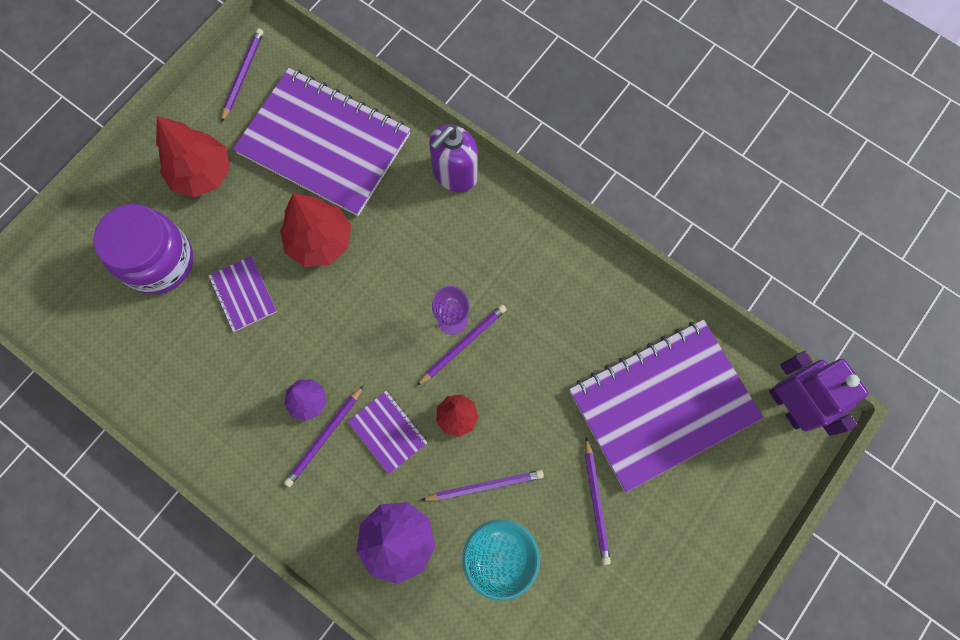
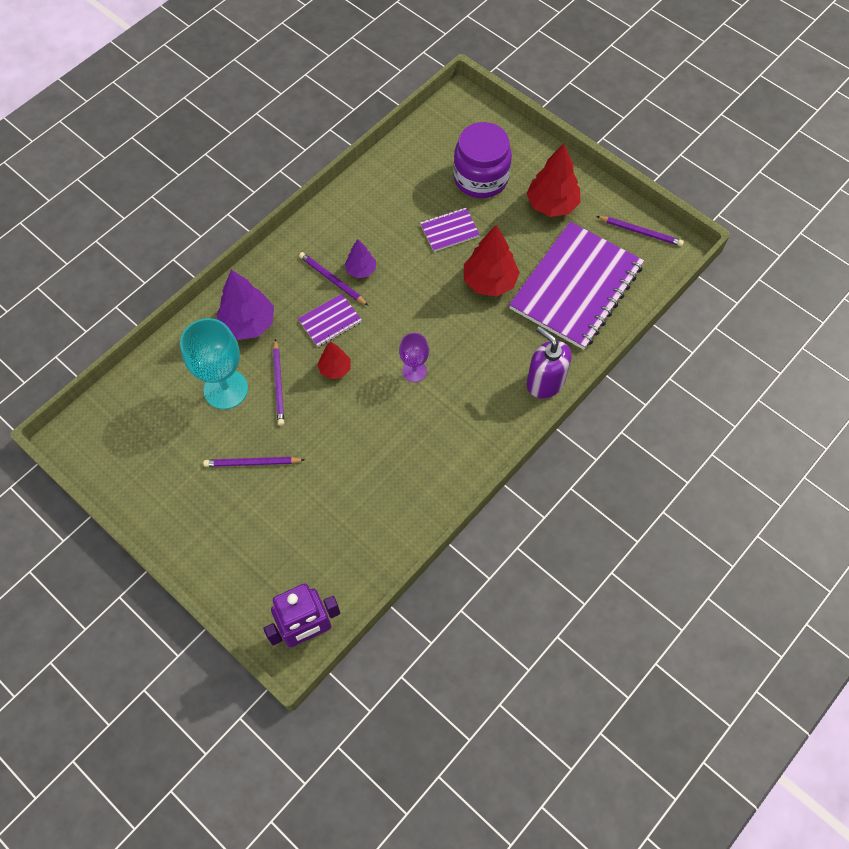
camera: 95 degrees right, 10 degrees down
purple pencil [417,304,507,386] -> none
purple notebook [569,319,763,492] -> none

